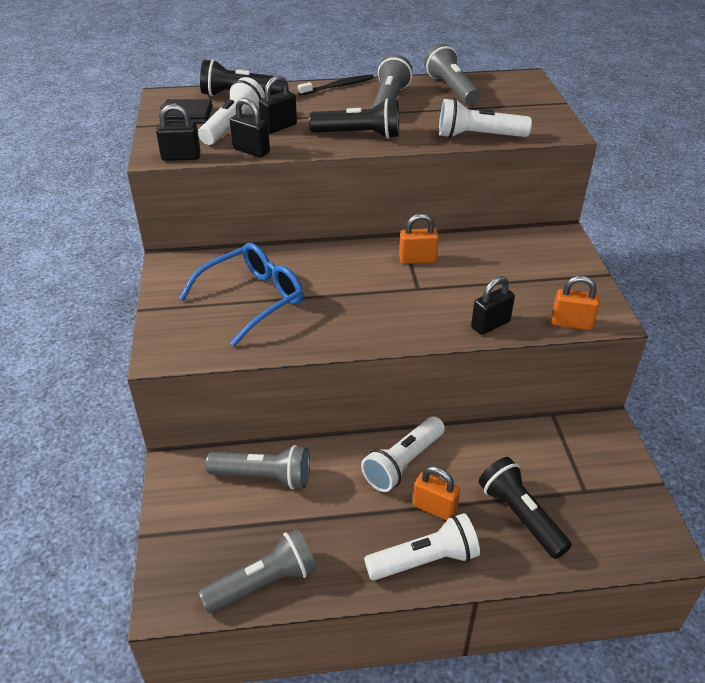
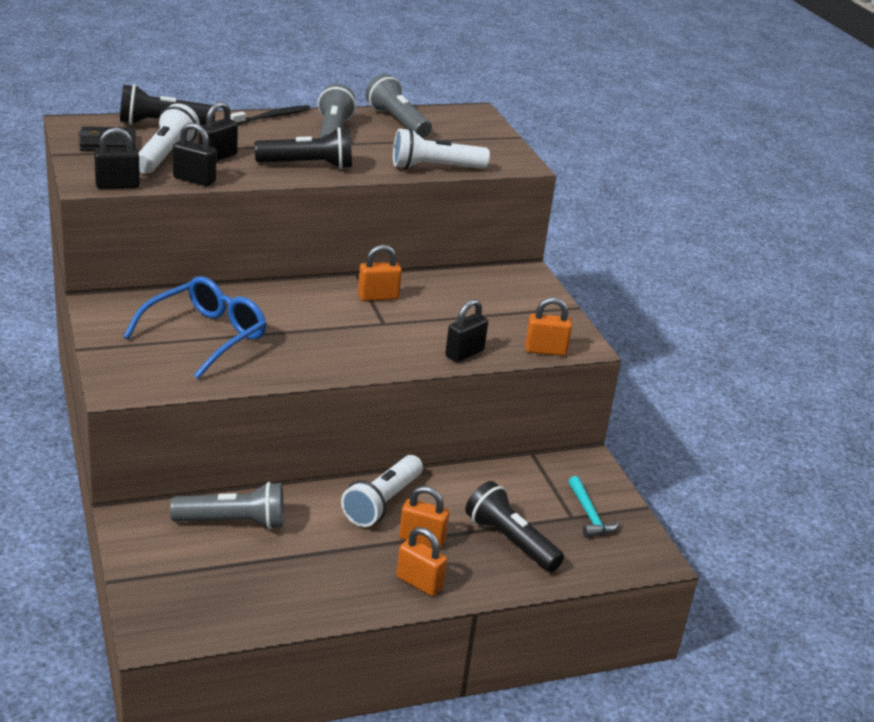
camera: 15 degrees left, 10 degrees down
grey flashlight [198,529,316,613] -> none
white flashlight [364,513,480,581] -> orange padlock [397,527,447,596]
none -> turquoise hammer [568,476,620,537]

